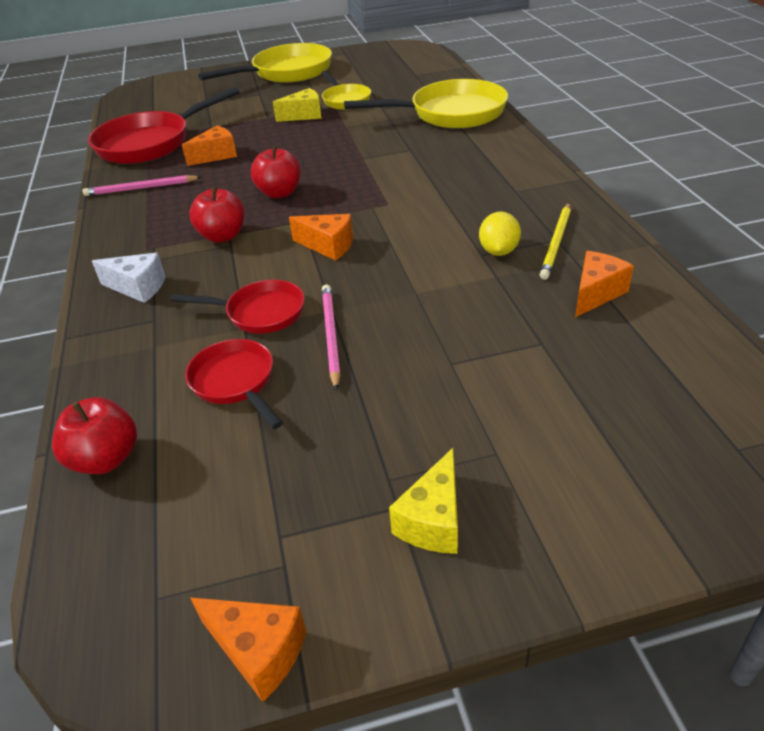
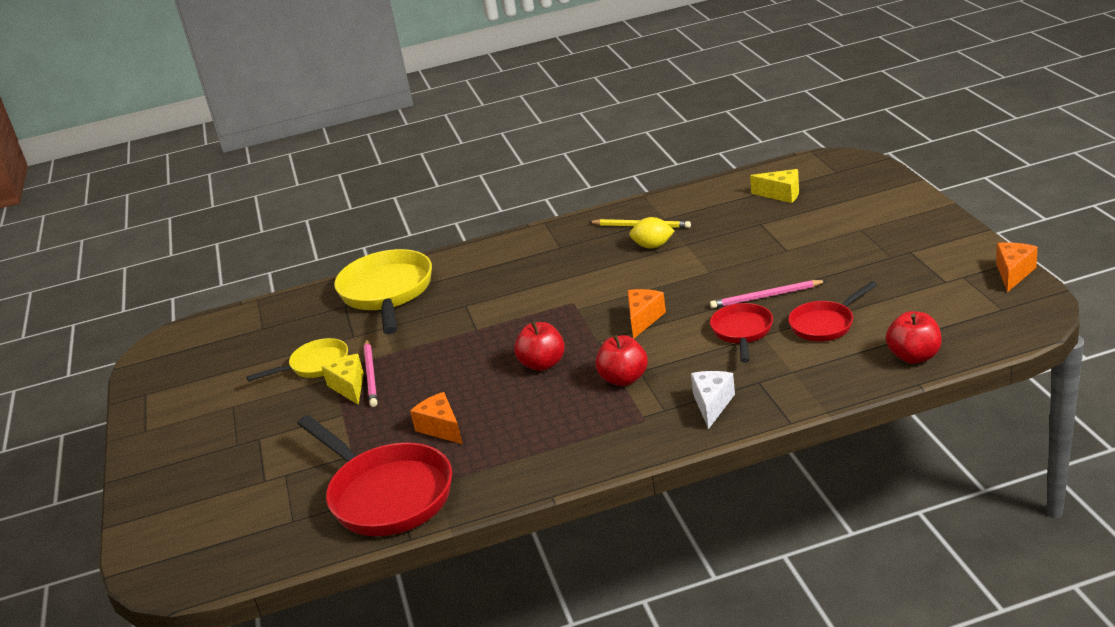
camera: 90 degrees left, 10 degrees down
pink pencil [82,175,201,196] -> pink pencil moved to [364,339,377,407]
yellow pan [198,43,332,83] -> none
yellow cheese [389,448,458,554] -> yellow cheese moved to [750,169,799,203]
orange cheese [575,251,634,317] -> none

